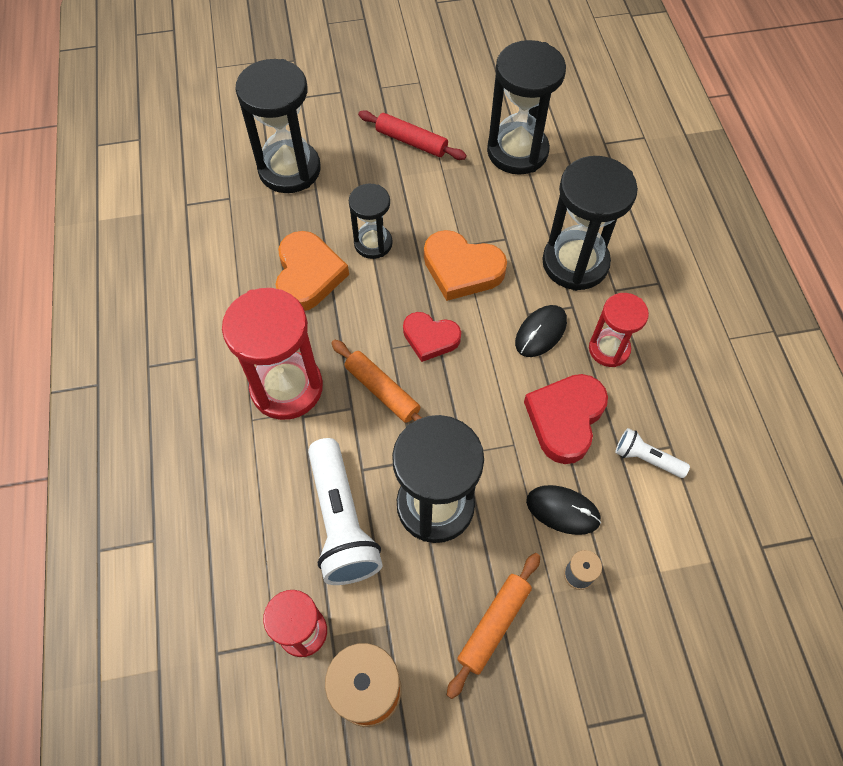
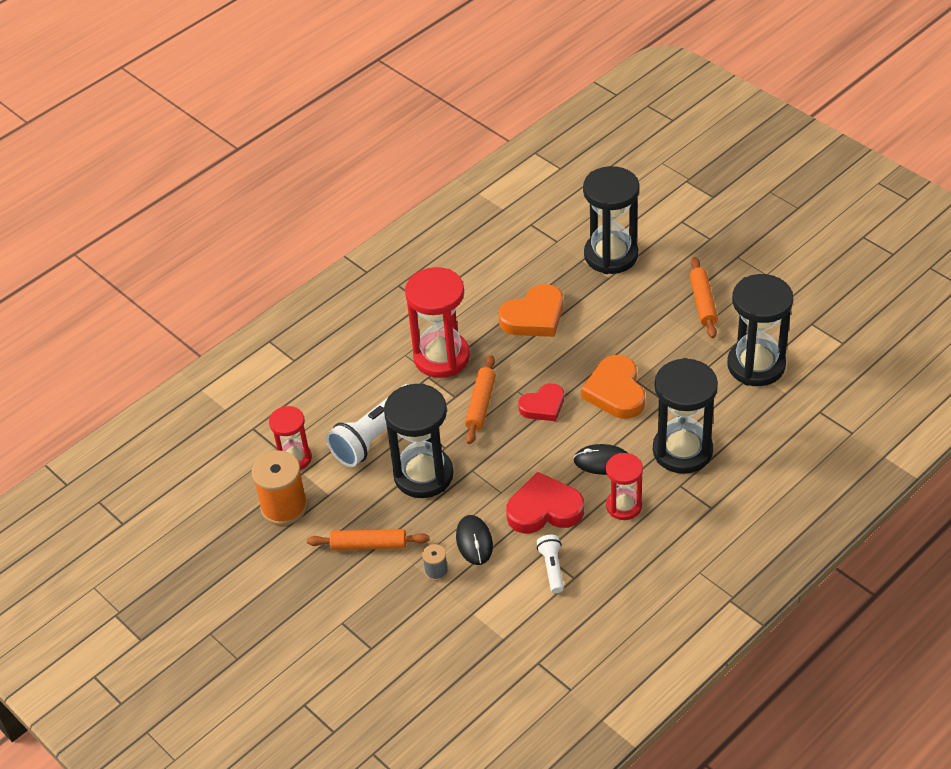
camera: 60 degrees right, 15 degrees down
black hourglass [349,184,392,259] -> none
red rolling pin [358,110,467,160] -> orange rolling pin [690,257,718,338]
red heart [403,312,461,362] -> red heart turned 105 degrees counterclockwise [518,383,564,421]

